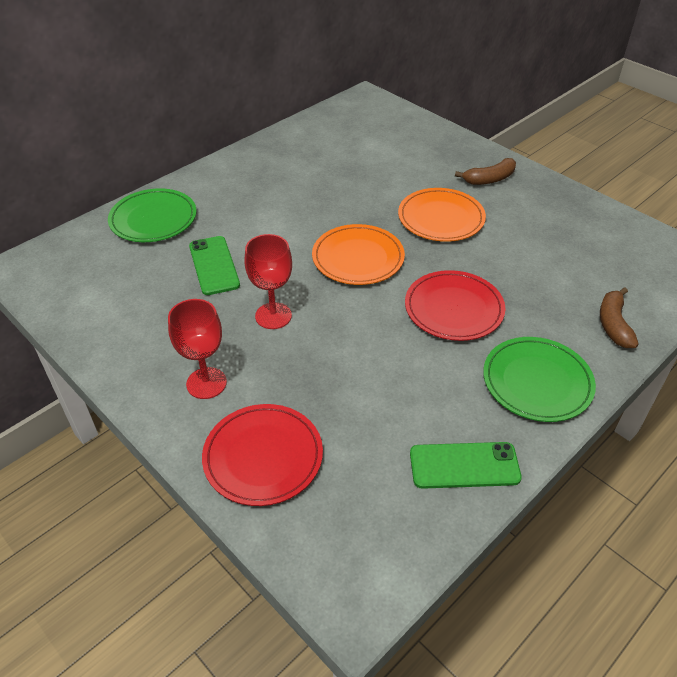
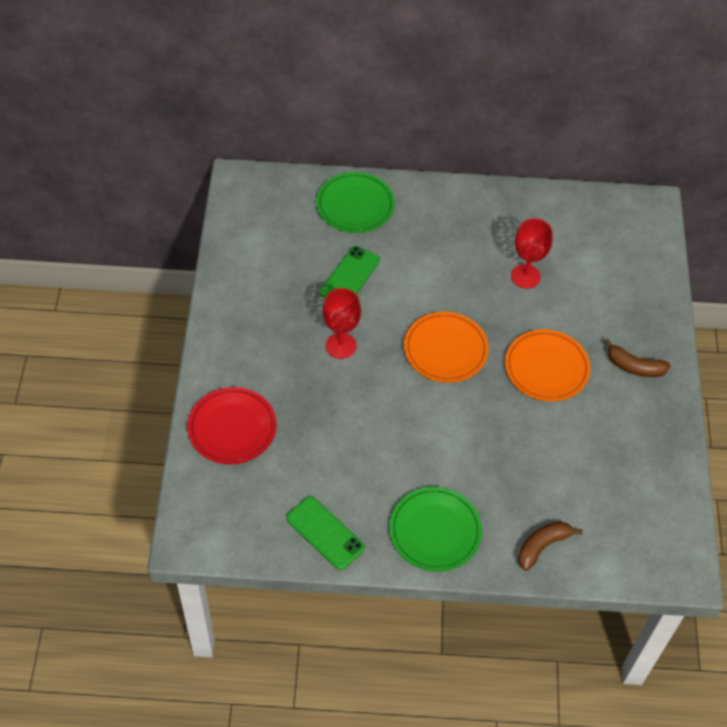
camera: 45 degrees right, 10 degrees up
red goblet [168,299,227,399] -> red goblet moved to [511,218,553,289]
red plate [405,270,506,341] -> none

